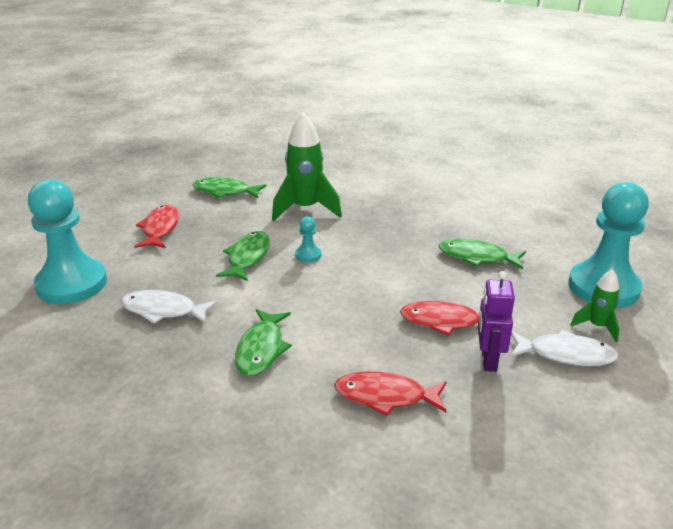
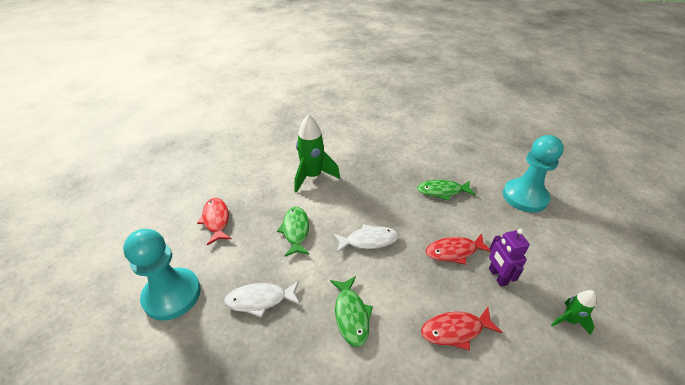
camera: 20 degrees left, 10 degrees up
green fish [193,177,266,198] -> none
turquoise pawn [295,216,321,262] -> none
white fish [511,330,619,366] -> white fish moved to [333,224,399,253]
green rocket [571,269,620,342] -> green rocket moved to [551,290,597,335]

